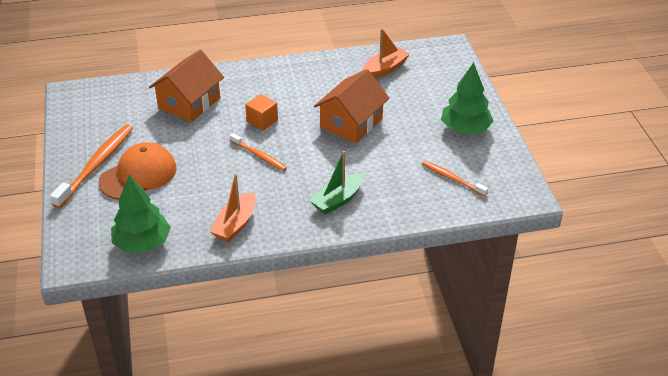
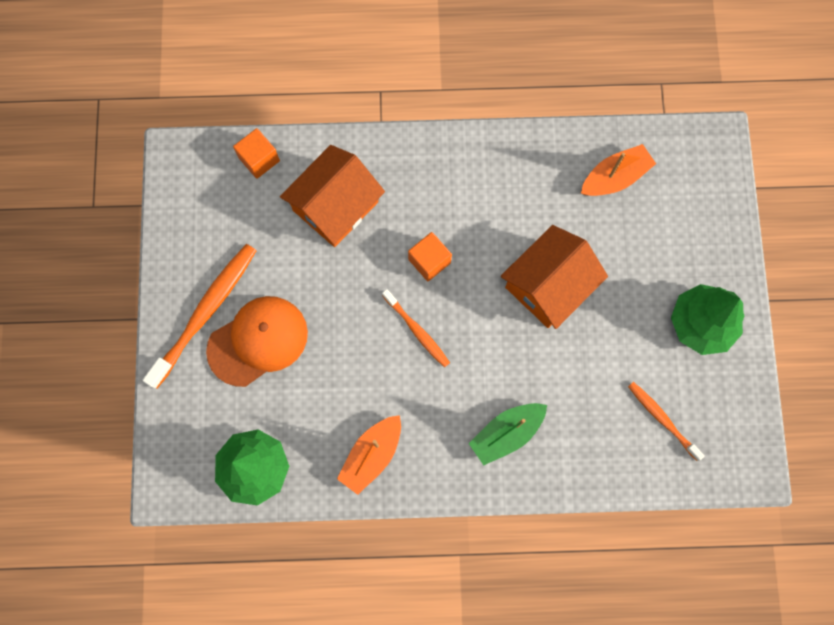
camera: 10 degrees right, 35 degrees up
none -> orange cube [233,128,280,179]

